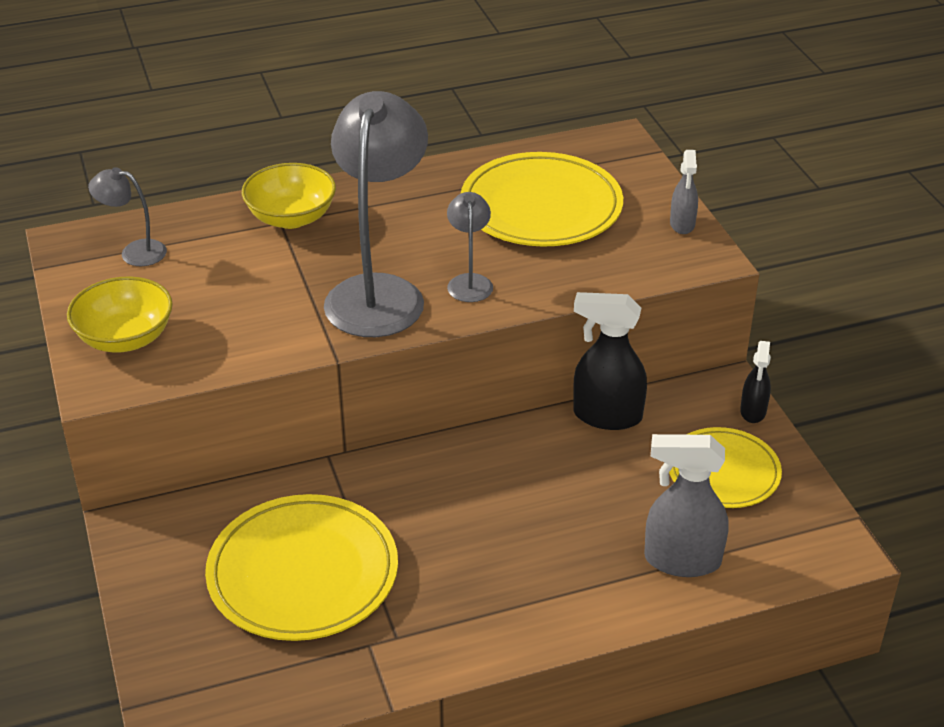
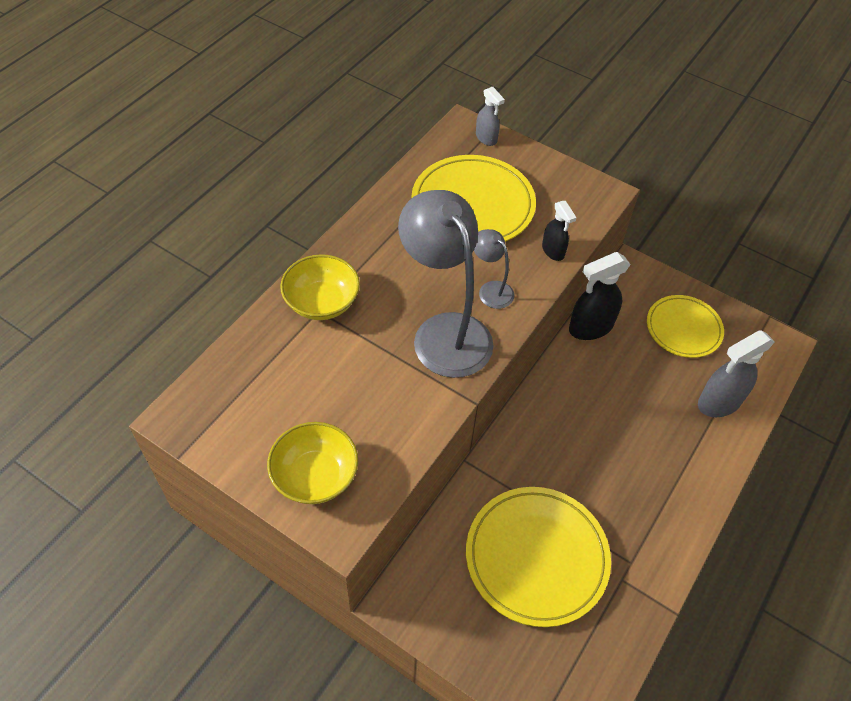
camera: 40 degrees left, 15 degrees up
grey lamp [88,167,167,266] -> none
grey spray bottle [670,150,698,234] -> grey spray bottle moved to [476,87,505,146]
black spray bottle [740,341,771,423] -> black spray bottle moved to [542,201,577,261]

